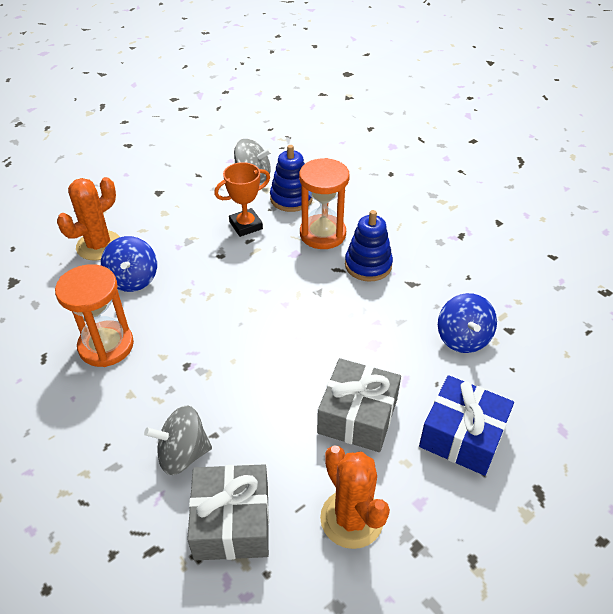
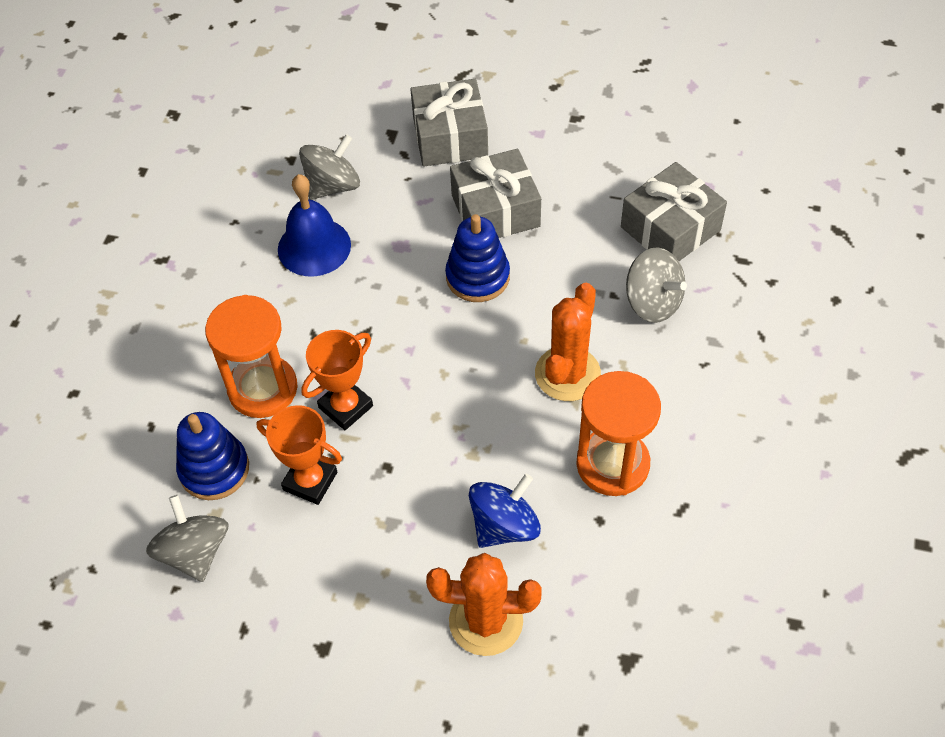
camera: 125 degrees left, 10 degrees up
orange cactus [320,445,390,549] -> orange cactus moved to [535,283,601,401]
blue stacking toy [345,210,393,282] -> blue stacking toy moved to [445,214,510,302]
blue gift [419,375,514,476] -> grey gift [410,79,488,166]
blue spinning top [438,293,497,353] -> grey spinning top [299,134,360,200]
none -> blue bell [278,174,351,277]
none -> orange trophy [301,330,373,430]

